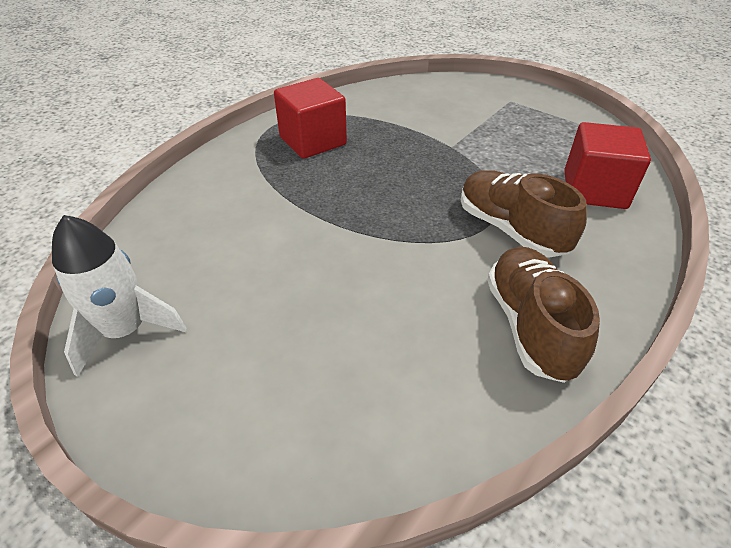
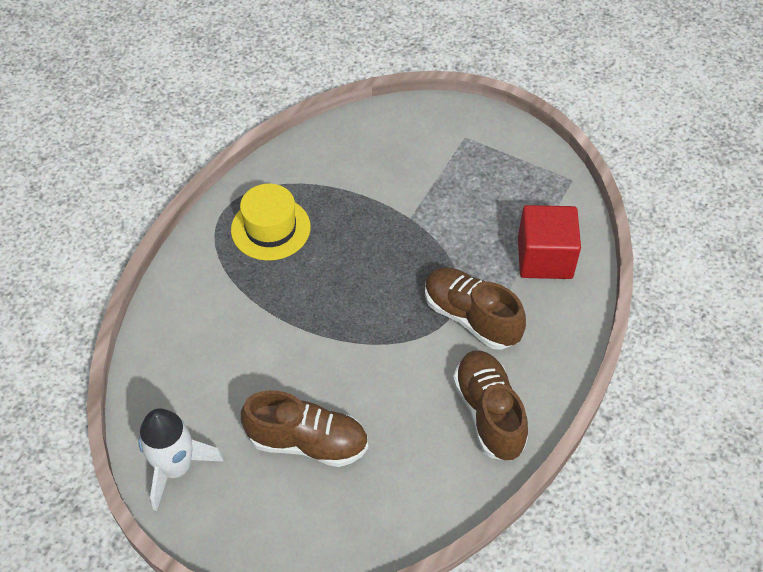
camera: 10 degrees left, 10 degrees up
red cube [274,78,347,159] -> yellow hat [231,184,311,261]
none -> brown shoe [241,390,368,467]

